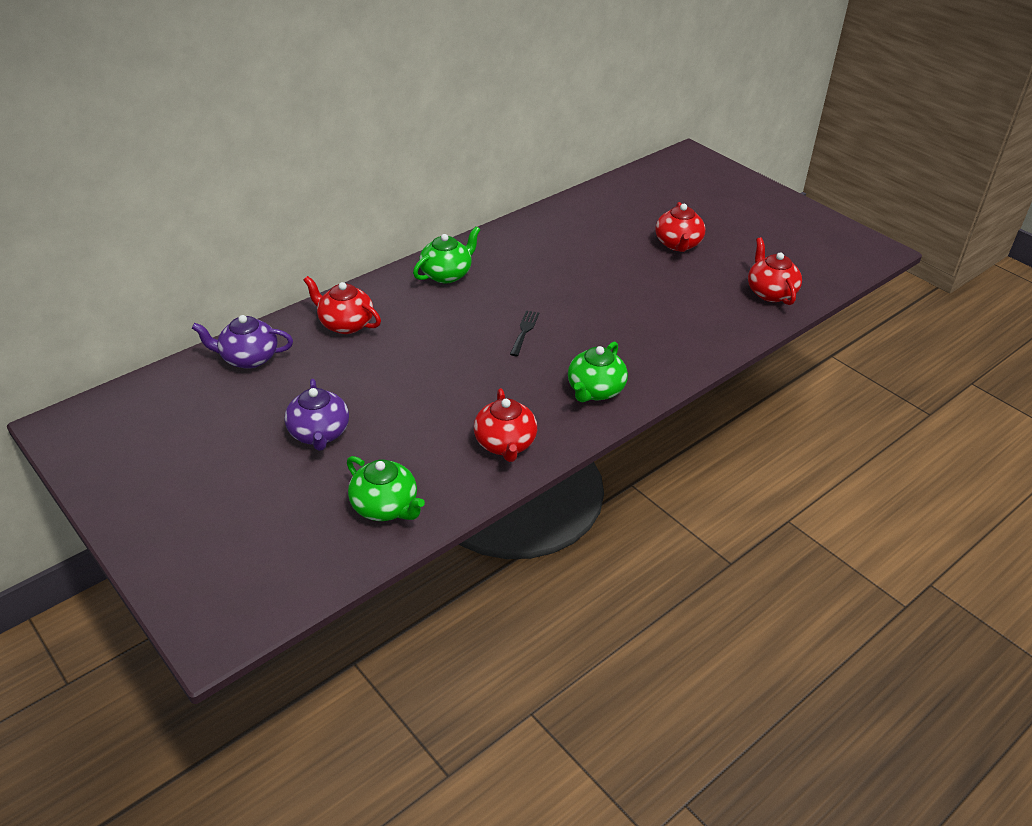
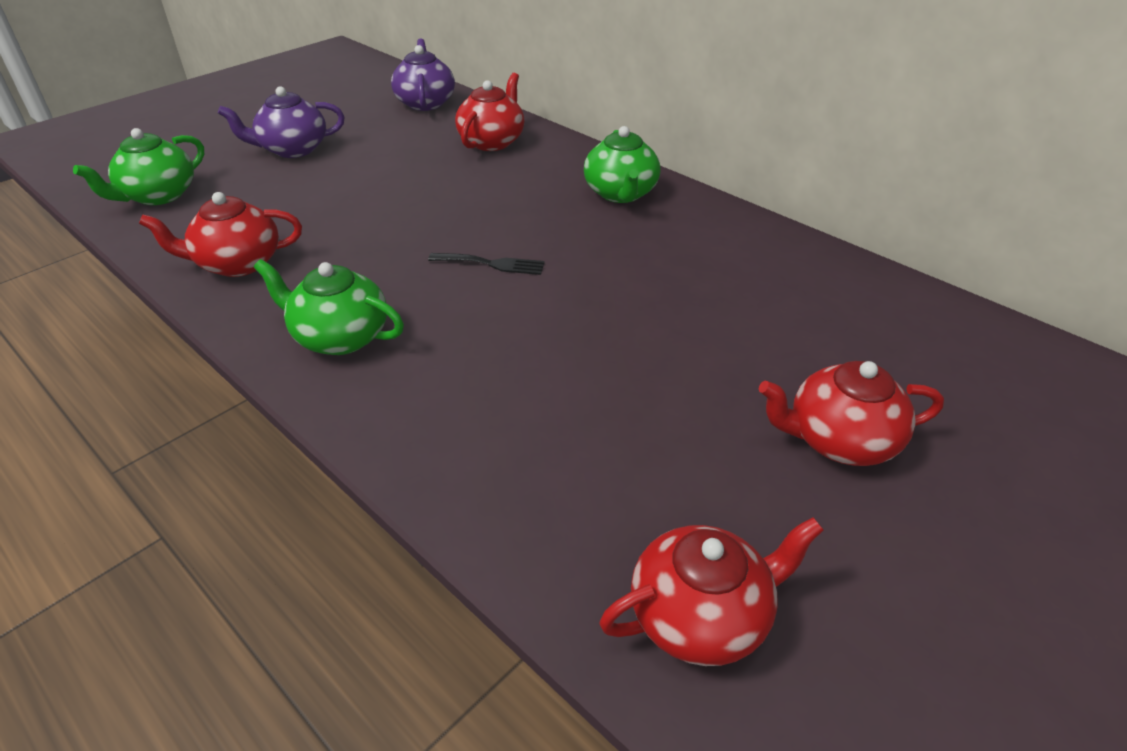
camera: 85 degrees right, 0 degrees up
green teapot [413,226,480,283] -> green teapot turned 45 degrees clockwise [584,126,661,203]

